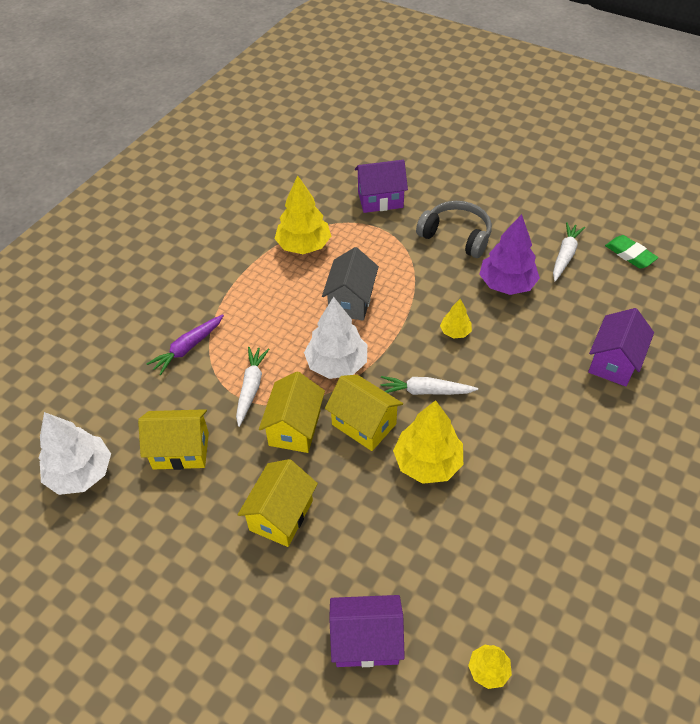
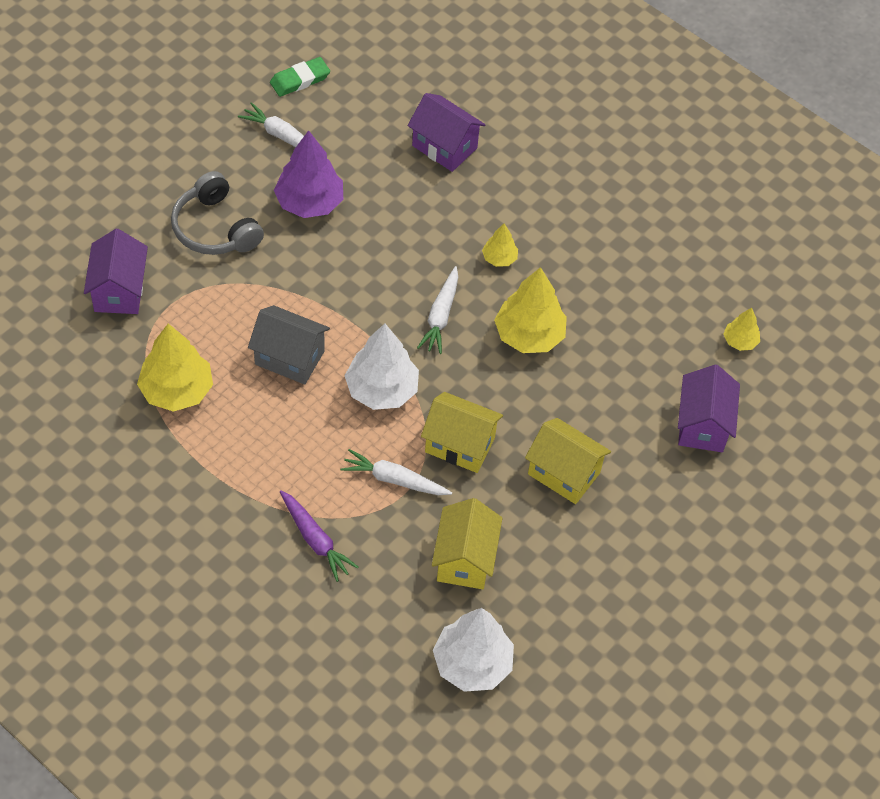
camera: 85 degrees left, 5 degrees up
yellow house [325,375,403,451] -> none
grey headphones [416,201,492,258] -> grey headphones turned 75 degrees counterclockwise [171,171,264,255]
yellow tree [440,299,472,339] -> yellow tree moved to [482,223,518,267]

